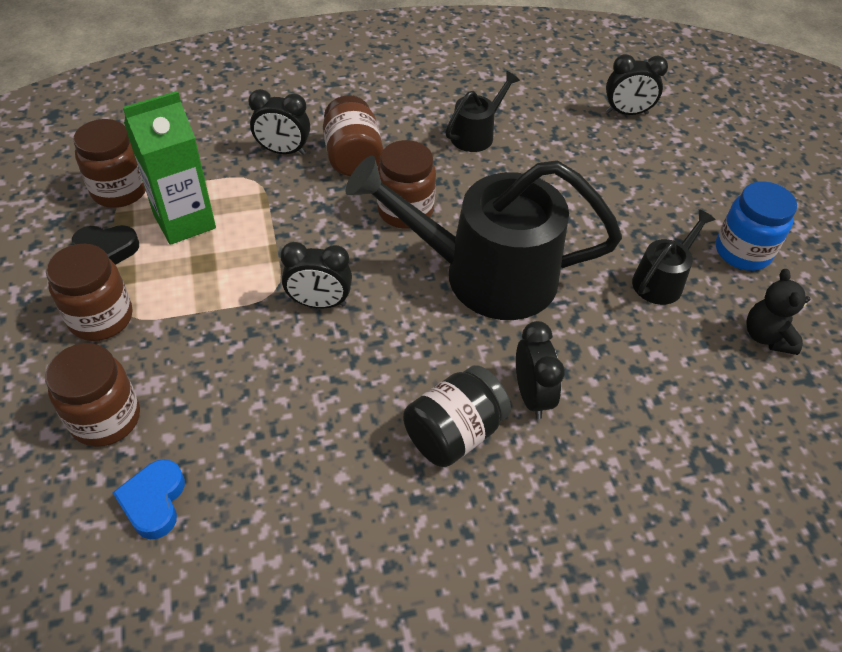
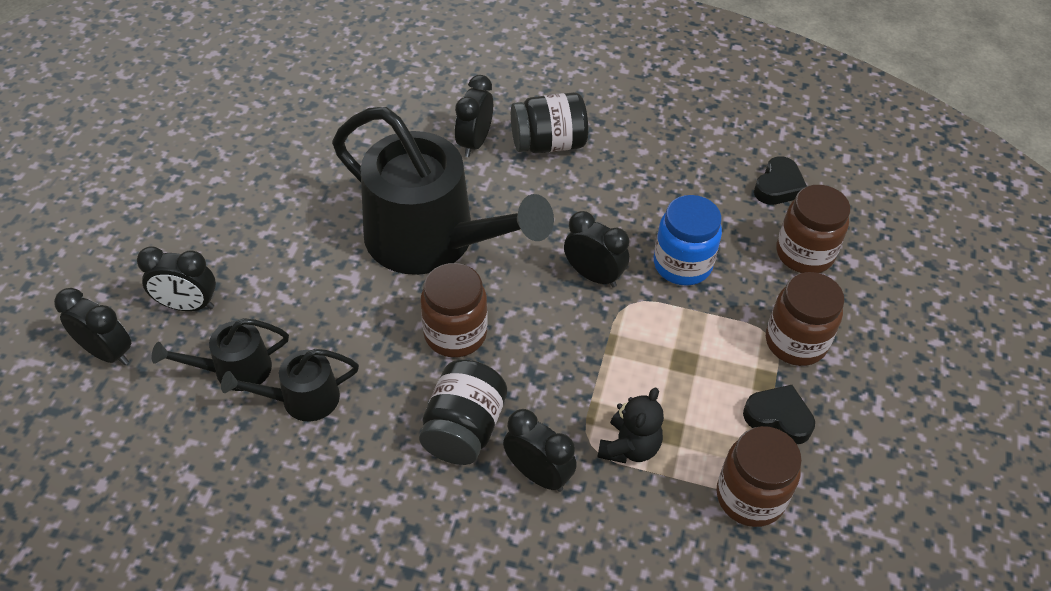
camera: 150 degrees left, 0 degrees up
blue heart [112,459,185,539] -> black heart [754,156,807,205]
green carton [123,91,216,245] -> none
brown jar [323,95,383,176] -> black jar [419,359,507,465]
black watering can [632,209,716,305] -> black watering can moved to [152,318,289,391]
blue jar [716,181,797,271] -> blue jar moved to [654,195,722,286]
black teddy bear [746,269,810,355] -> black teddy bear moved to [597,387,664,463]
none -> black clock [137,246,216,311]

